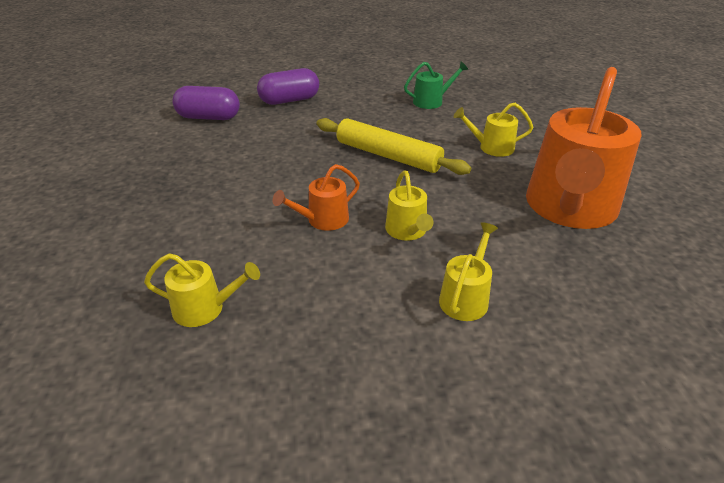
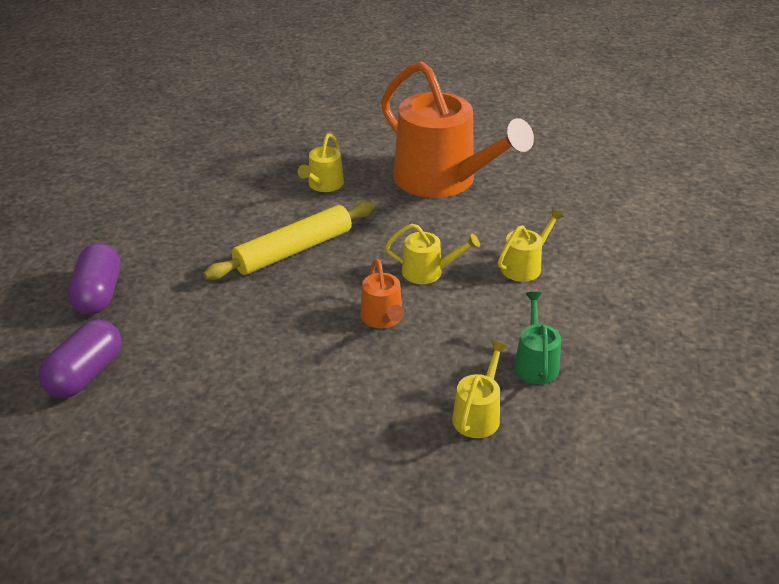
camera: 70 degrees left, 0 degrees up
green watering can [404,62,468,109] -> green watering can moved to [514,292,561,384]
yellow watering can [439,222,498,321] -> yellow watering can turned 90 degrees clockwise [498,209,564,282]

